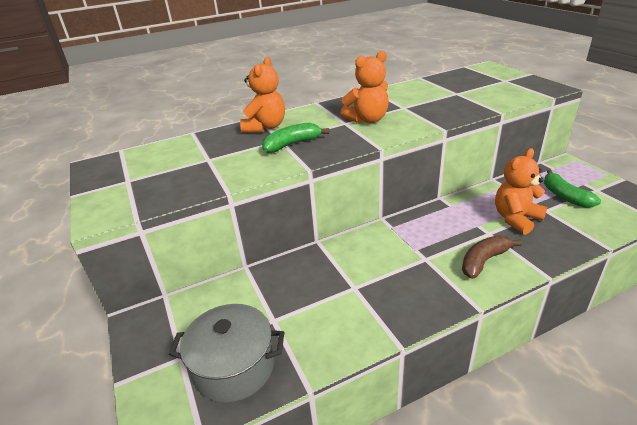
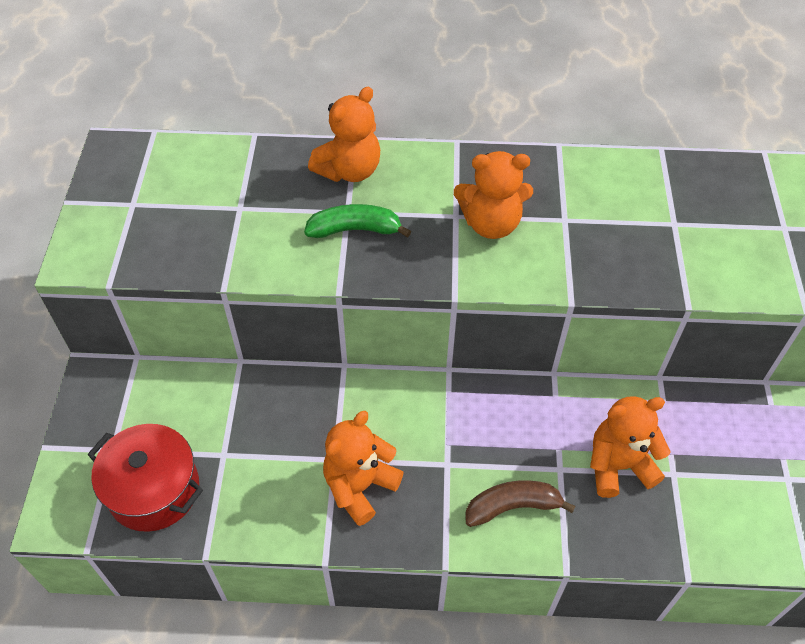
camera: 25 degrees right, 20 degrees up
grey pot [169,304,284,403] -> red pot [88,424,203,532]
green banana [544,170,601,208] -> none
none -> orange teddy bear [323,411,404,526]

